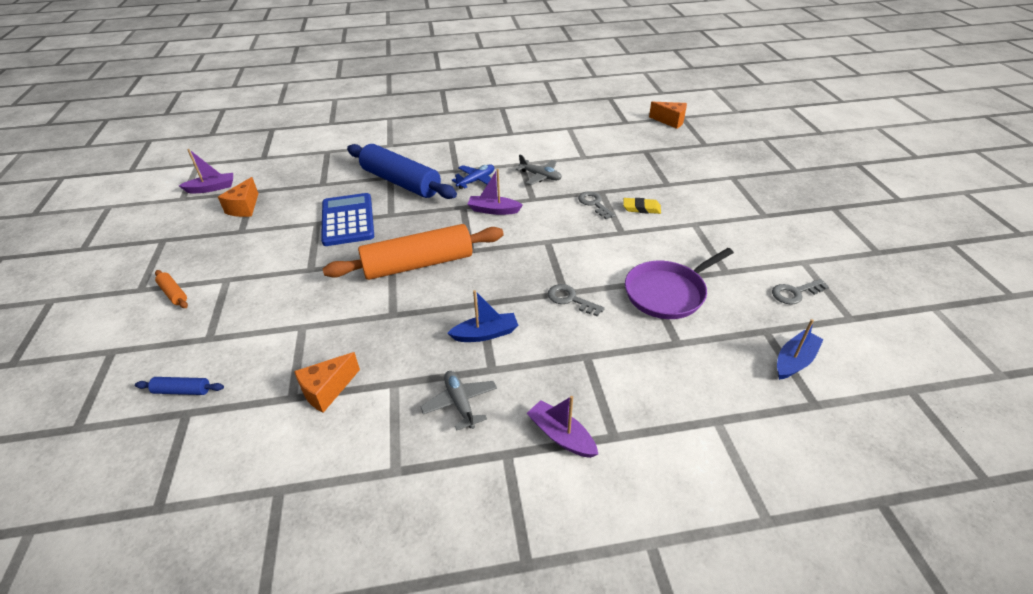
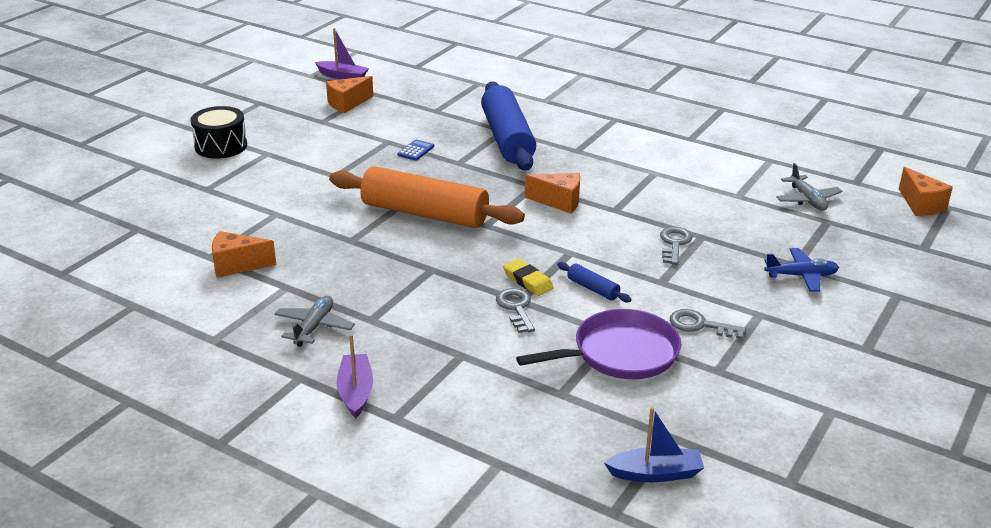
camera: 40 degrees right, 10 degrees down
blue rolling pin [135,377,224,395] -> blue rolling pin moved to [557,262,632,302]
orange rolling pin [155,270,188,308] -> black drum [191,106,247,158]
blue calculator [321,193,374,246] -> blue calculator [397,139,434,161], size x0.40
blue boat [448,290,519,342] -> none
blue plane [452,165,494,189] -> blue plane moved to [764,248,839,292]
purple boat [468,169,523,215] -> orange cheese [525,173,580,214]
grey plane [516,154,562,185] -> grey plane moved to [776,163,842,211]
yellow eraser [623,198,661,214] -> yellow eraser moved to [503,259,554,296]
purple pan [625,248,734,319] -> purple pan turned 150 degrees clockwise [516,309,681,379]
grey key [772,279,829,305] -> grey key moved to [670,309,746,339]

